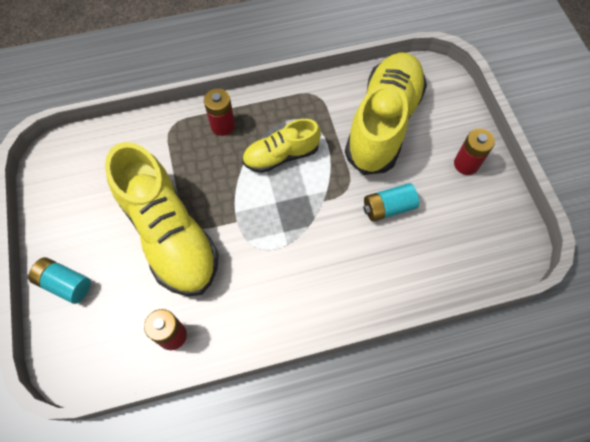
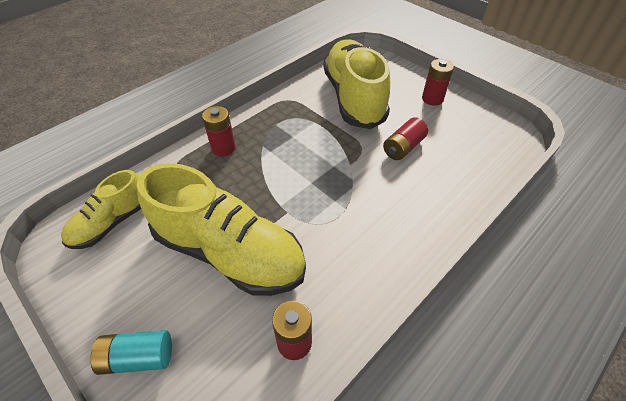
camera: 30 degrees left, 15 degrees down
yellow shoe [242,119,321,173] -> yellow shoe moved to [61,170,141,249]
turquoise battery [363,183,419,222] -> red battery [383,117,428,160]

